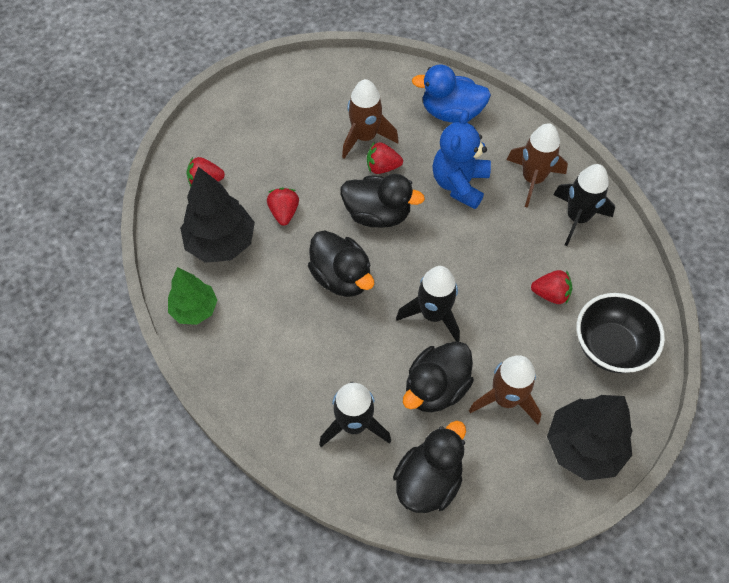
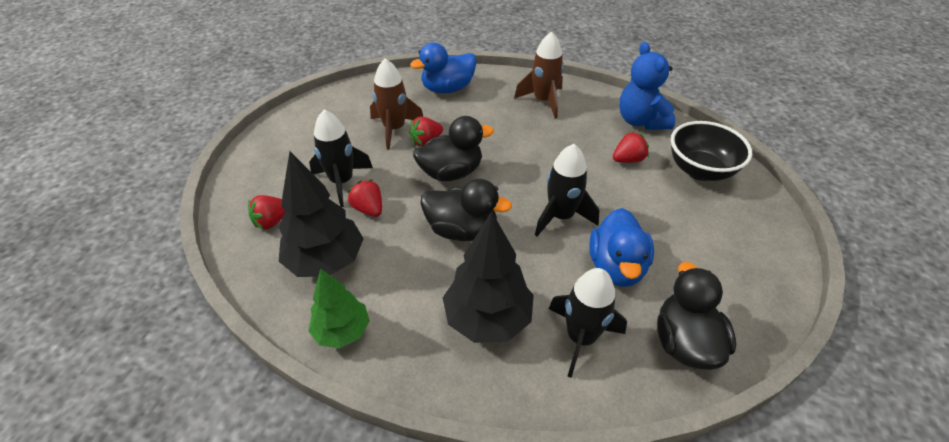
camera: 35 degrees left, 15 degrees down
black duck [403,341,474,412] -> blue duck [589,208,654,287]
blue teddy bear [433,110,491,209] -> blue teddy bear moved to [619,42,675,130]
brown rocket [469,355,541,425] -> none
black tree [547,395,633,481] -> black tree moved to [443,212,534,343]
black rocket [553,164,615,246] -> black rocket moved to [309,110,373,207]

